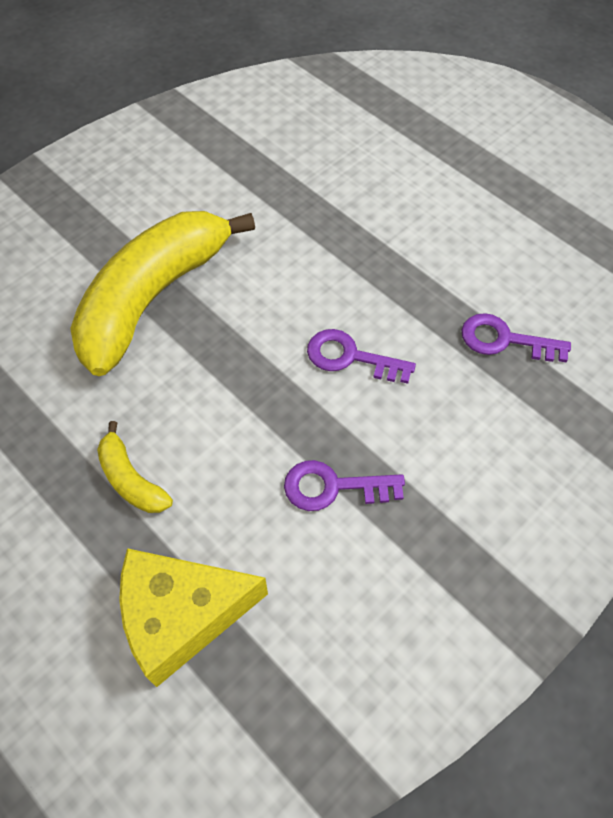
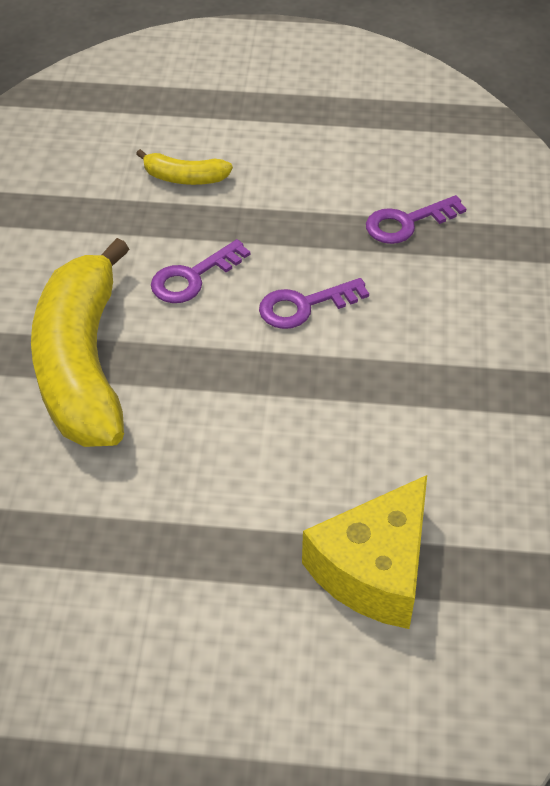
camera: 40 degrees left, 10 degrees down
yellow banana [97,421,173,513] -> yellow banana moved to [136,149,233,185]
purple key [284,460,405,511] -> purple key moved to [151,239,250,303]

